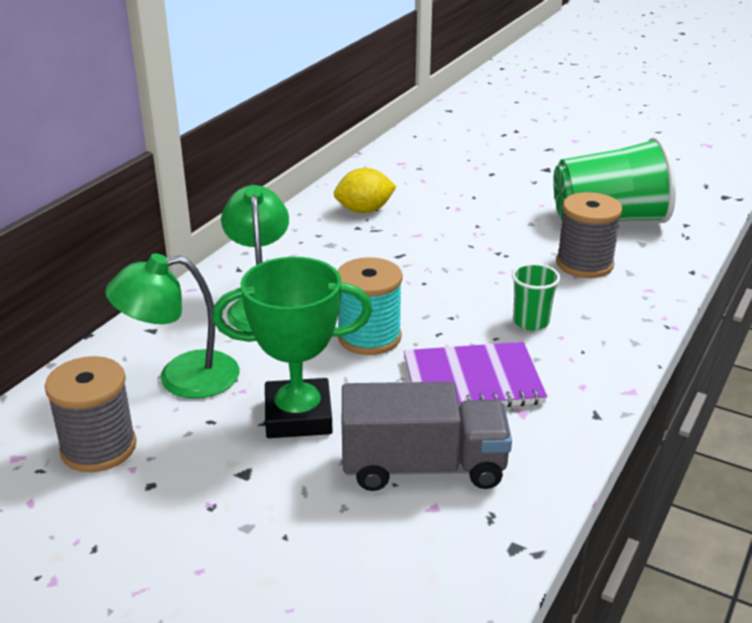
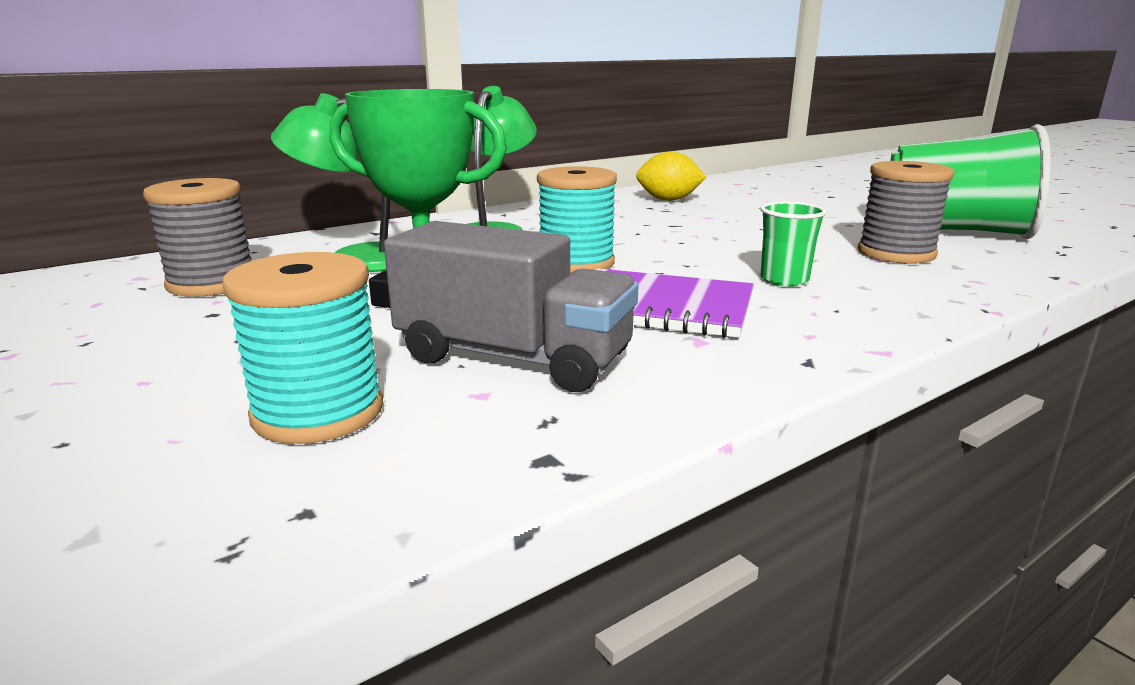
camera: 25 degrees right, 10 degrees down
none -> turquoise spool [222,252,383,444]

